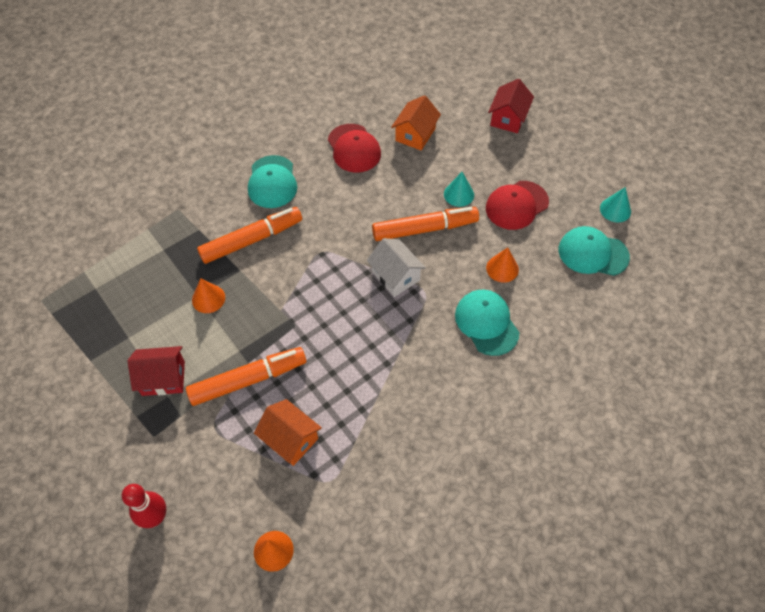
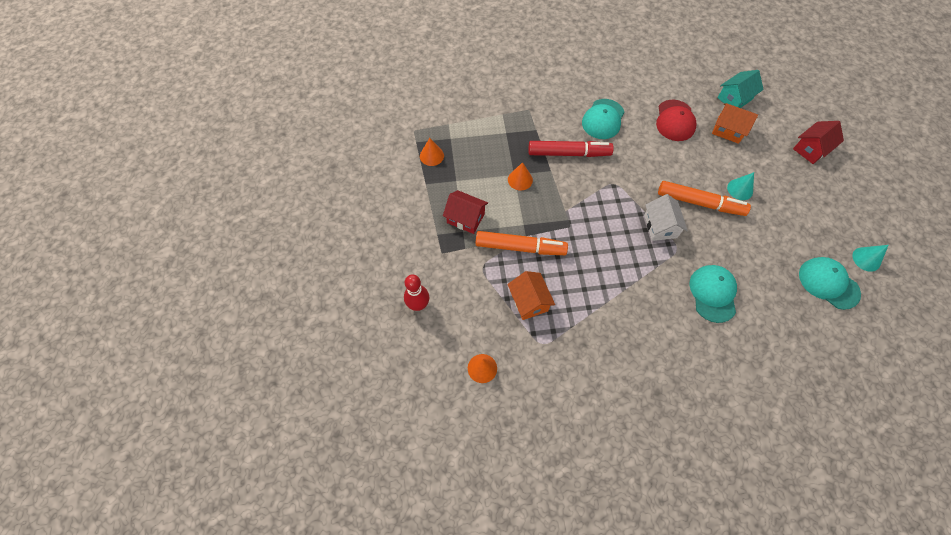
camera: 30 degrees right, 5 degrees up
orange marker [197,207,302,264] -> red marker [528,141,614,157]
orange house [391,95,441,151] -> orange house turned 60 degrees clockwise [712,103,758,144]
red cap [486,181,549,230] -> none
orange cone [486,247,519,283] -> orange cone moved to [420,138,444,166]
none -> turquoise house [717,70,764,108]

